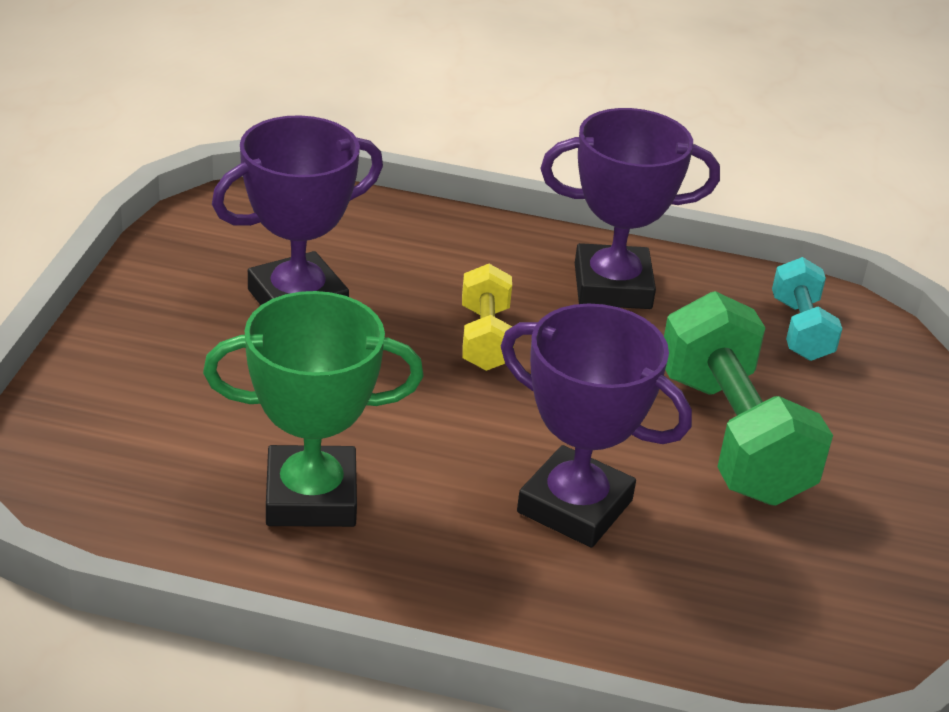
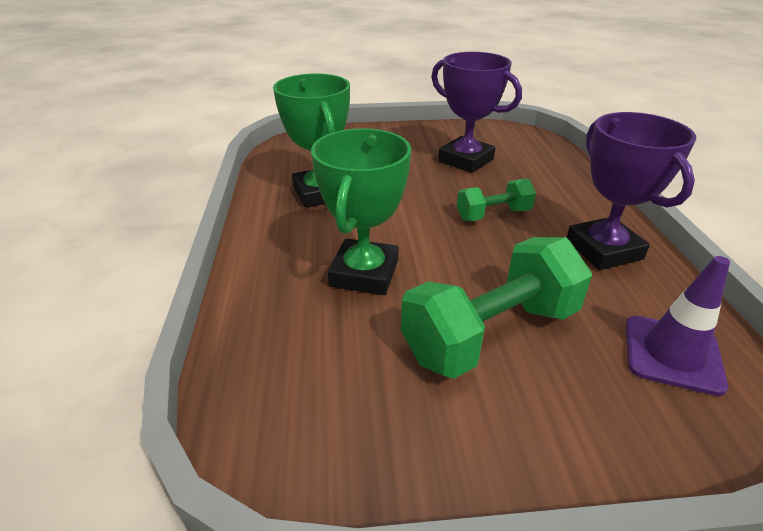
camera: 75 degrees right, 0 degrees up
yellow dumbbell [462,264,514,371] -> green dumbbell [457,178,536,221]
purple trophy [501,304,692,548] -> green trophy [311,128,411,295]
turquoise dumbbell [772,257,842,361] -> purple traffic cone [626,256,730,396]

